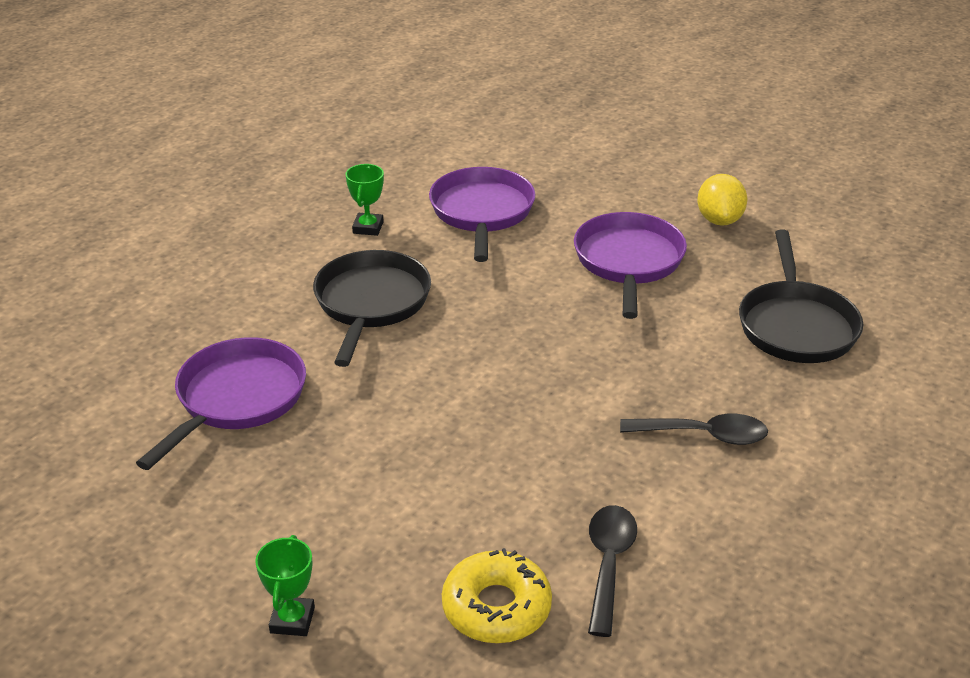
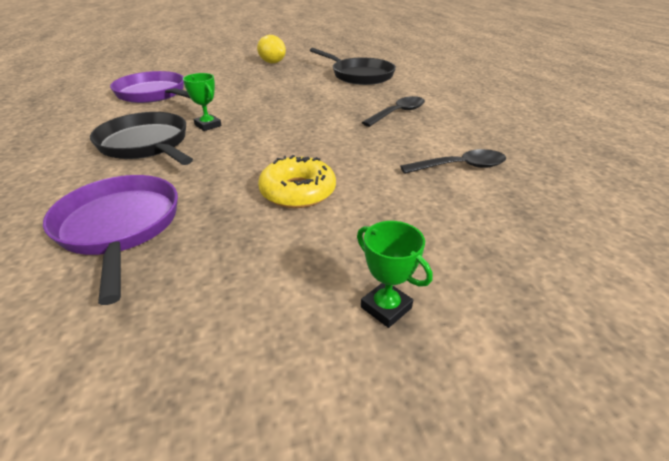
camera: 50 degrees left, 0 degrees up
green trophy [345,164,384,236] -> green trophy moved to [183,73,222,131]
yellow donut [442,548,552,643] -> yellow donut moved to [258,155,336,208]
purple pan [574,212,687,319] -> none
black spoon [588,505,637,637] -> black spoon turned 120 degrees clockwise [400,149,506,174]

